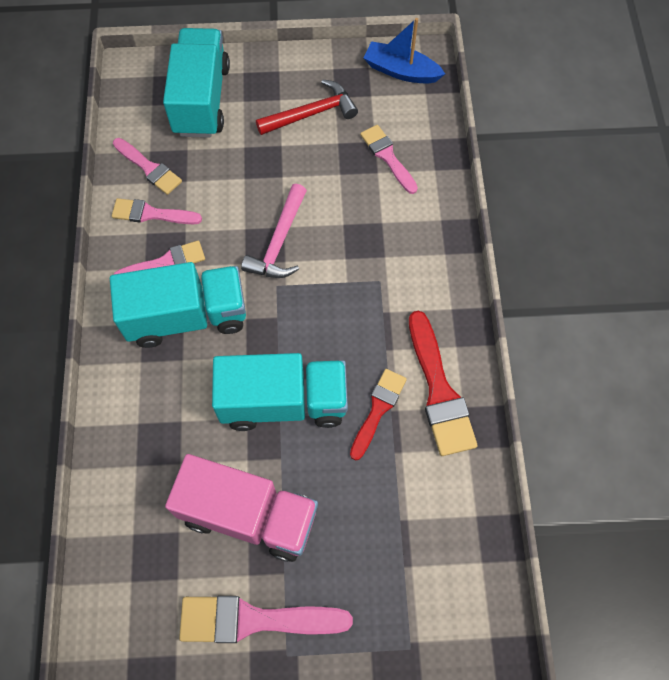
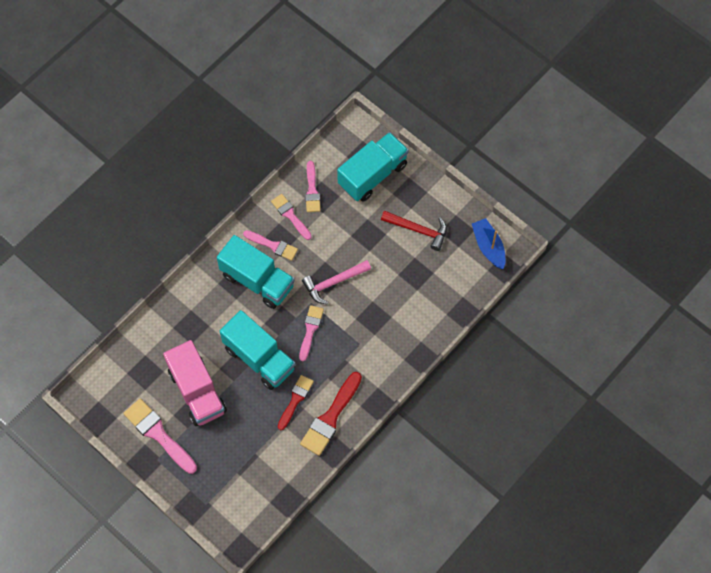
camera: 45 degrees right, 0 degrees up
red brush [350,369,407,461] -> red brush turned 45 degrees counterclockwise [278,375,314,430]
pink brush [360,125,418,194] -> pink brush moved to [299,305,324,361]

